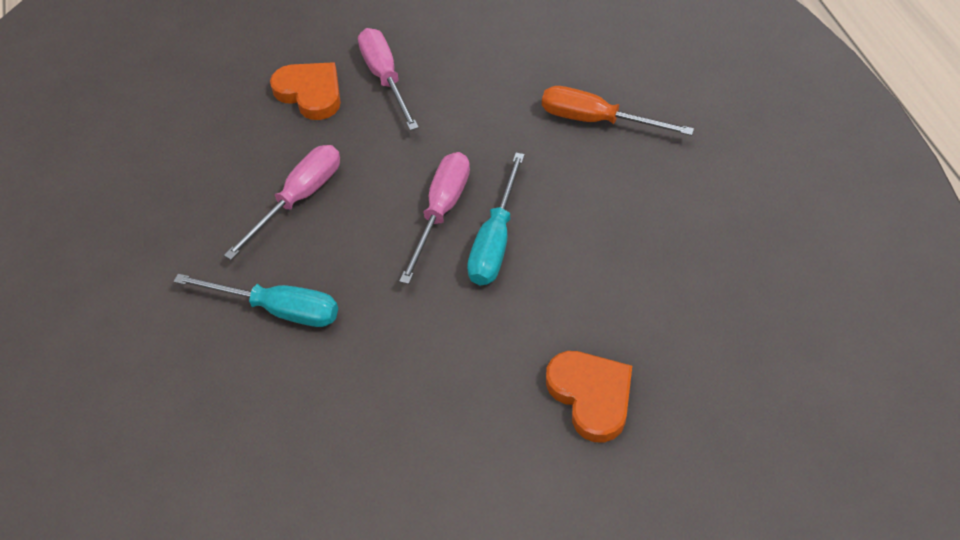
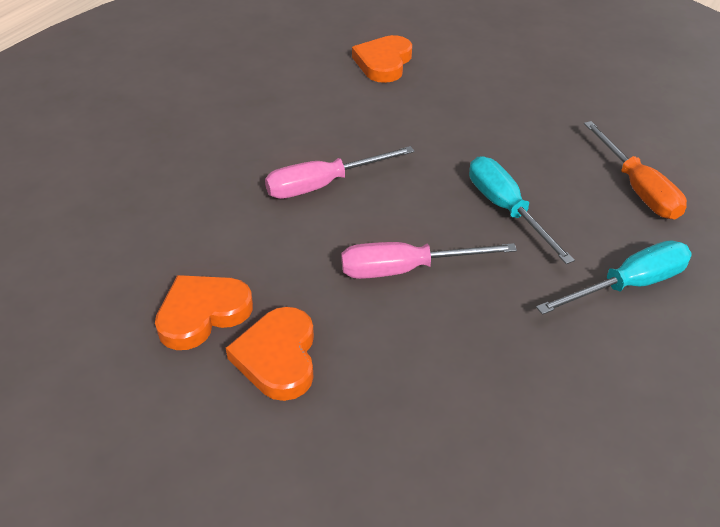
camera: 135 degrees left, 10 degrees down
pink screwdriver [358,28,419,131] -> orange heart [155,275,253,350]
turquoise screwdriver [467,153,525,285] -> turquoise screwdriver moved to [536,241,692,315]
orange screwdriver [542,86,694,136] -> orange screwdriver moved to [584,121,687,219]

